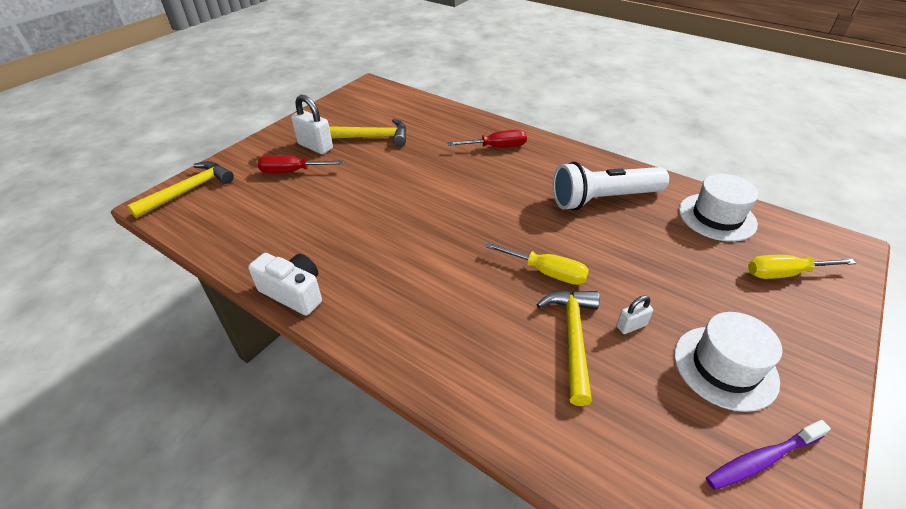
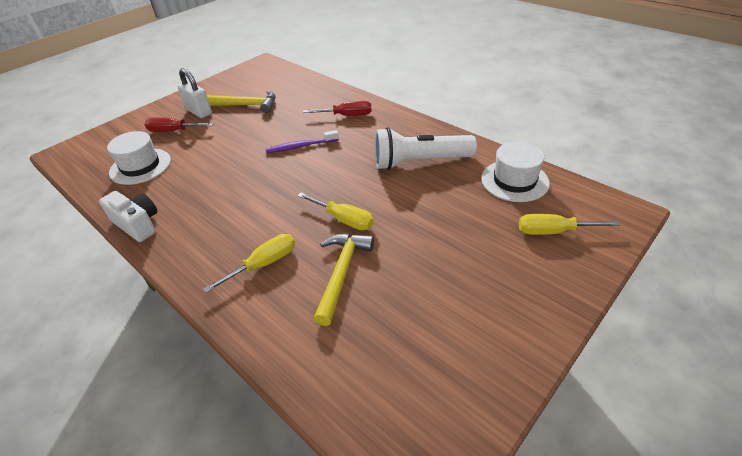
camera: 10 degrees right, 0 degrees up
yellow hammer [127,161,234,218] -> none
white padlock [617,295,653,334] -> none
white hat [674,312,782,412] -> white hat moved to [107,131,171,185]
purple toothbrush [706,420,831,490] -> purple toothbrush moved to [266,130,339,154]
none -> yellow screwdriver [203,234,295,293]

